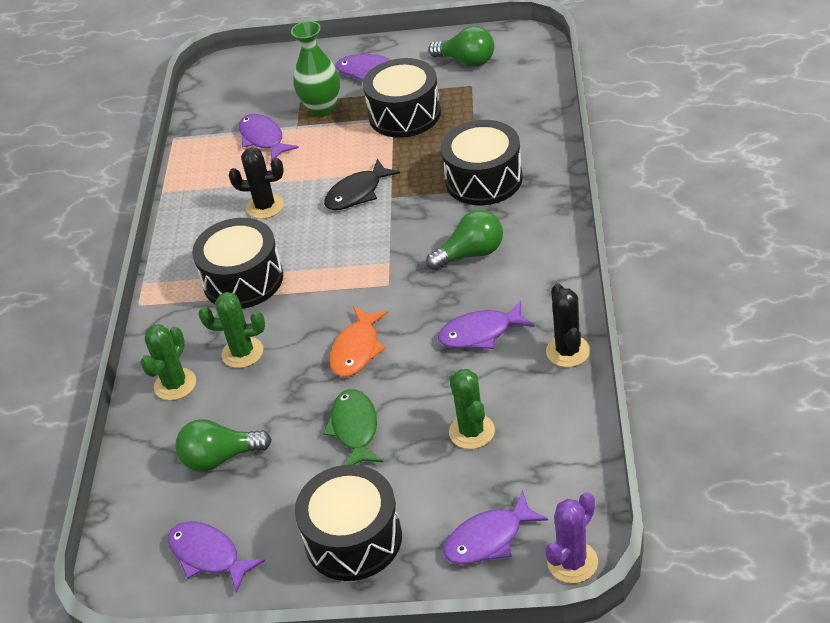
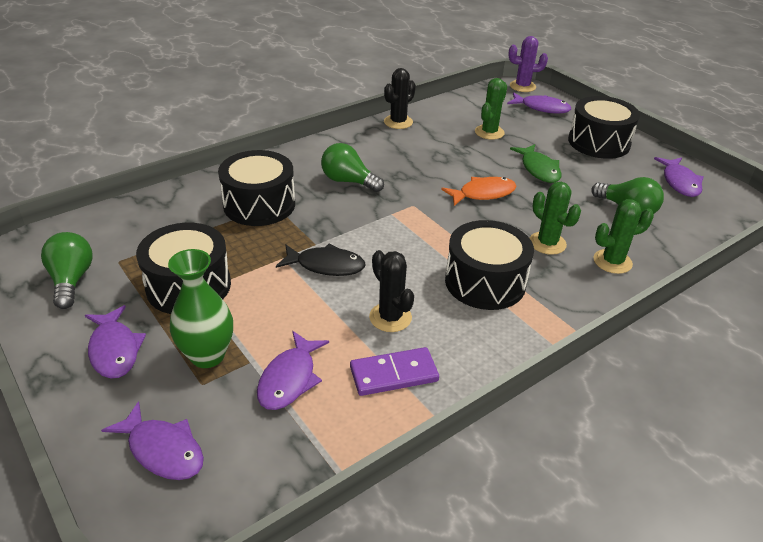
camera: 135 degrees left, 5 degrees down
green fish [323,389,383,465] -> green fish turned 60 degrees counterclockwise [510,144,562,183]
purple fish [438,300,534,349] -> purple fish moved to [101,401,204,480]
none -> purple domino [350,347,439,396]

